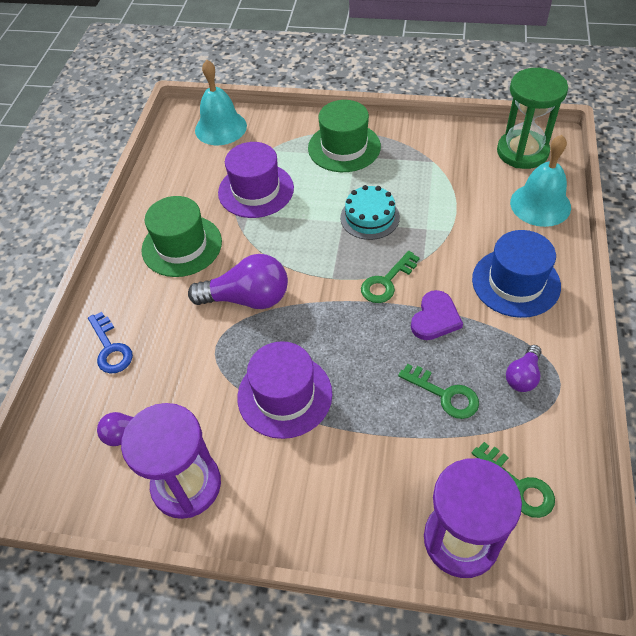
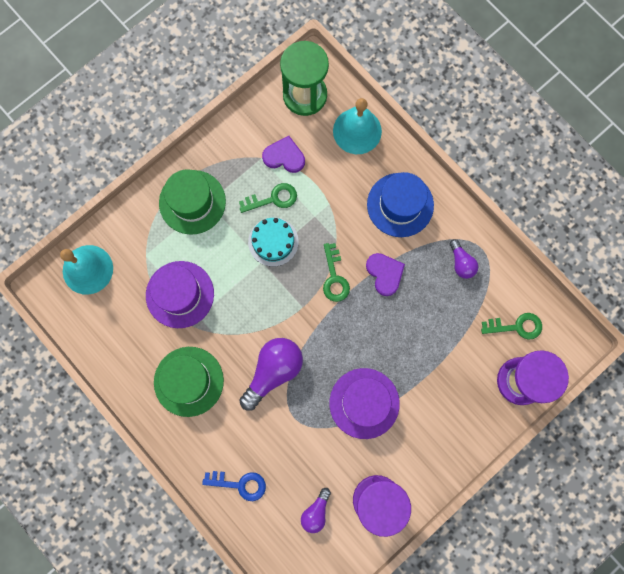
camera: 55 degrees left, 25 degrees up
green key [398,364,479,419] -> green key moved to [239,183,297,213]
none -> purple heart [262,136,305,173]

